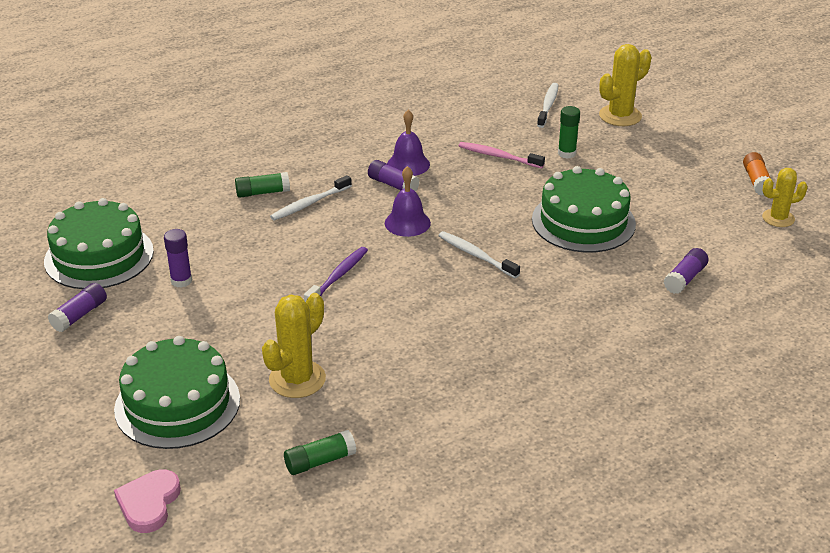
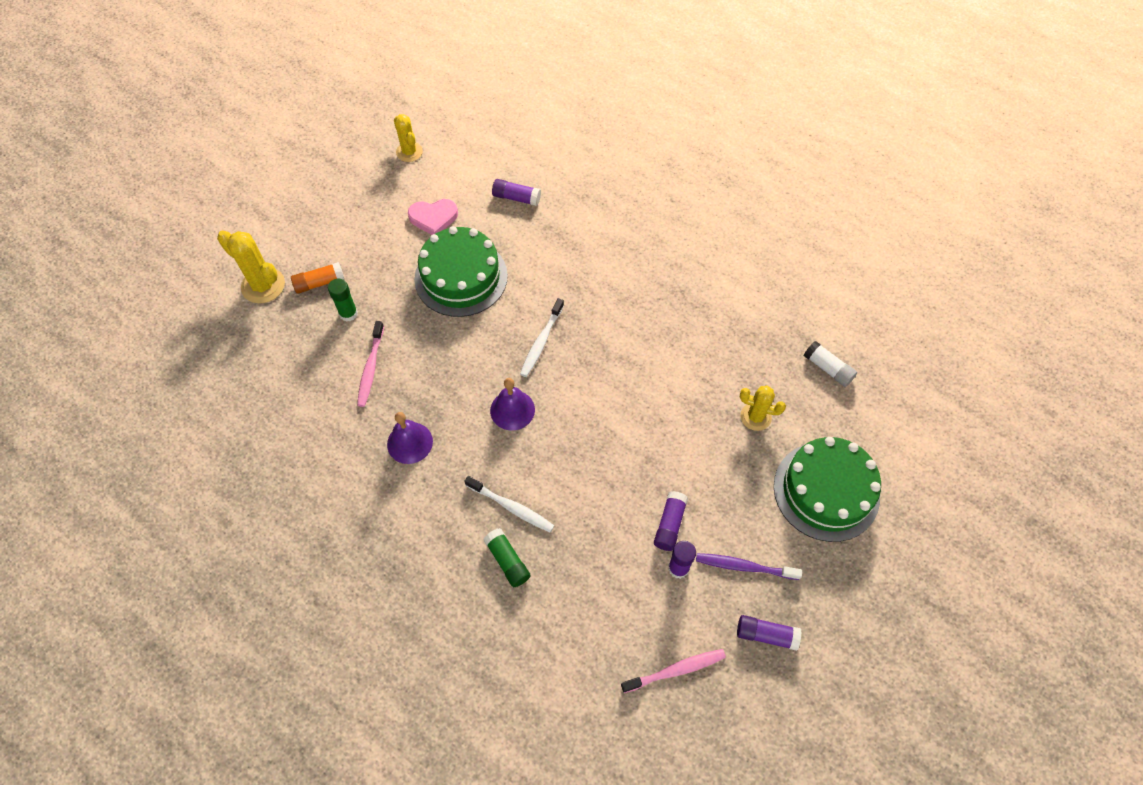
camera: 110 degrees left, 25 degrees up
green cake [44,198,154,289] -> pink toothbrush [621,649,726,693]
pink heart [114,469,181,533] -> pink heart moved to [408,199,458,235]
yellow cactus [262,293,326,398] -> yellow cactus [740,386,786,431], size x0.66
green glue stick [284,430,356,475] -> white glue stick [804,341,857,387]
purple toothbrush [304,247,368,302] -> purple toothbrush moved to [696,553,802,580]
purple glue stick [368,160,419,192] -> purple glue stick moved to [654,491,688,551]
white toothbrush [537,83,558,128] -> none
orange glue stick [743,152,774,196] -> orange glue stick moved to [291,262,344,294]

